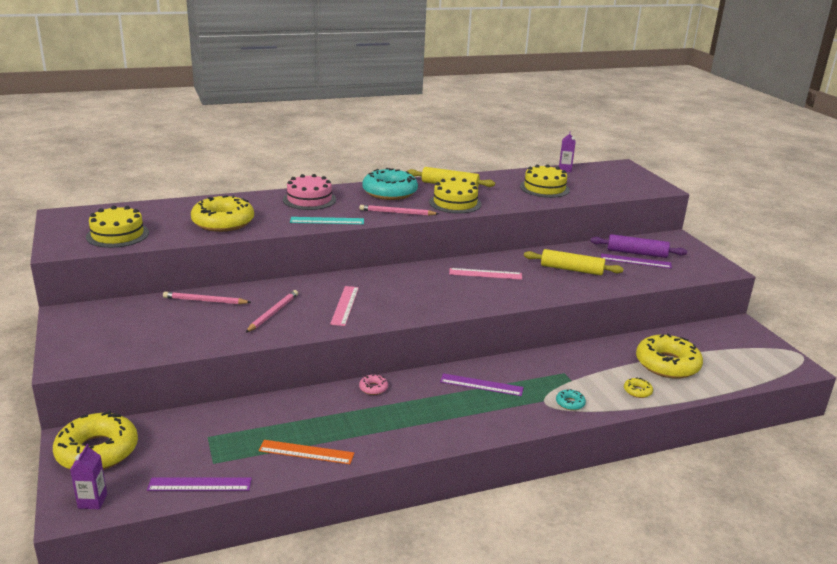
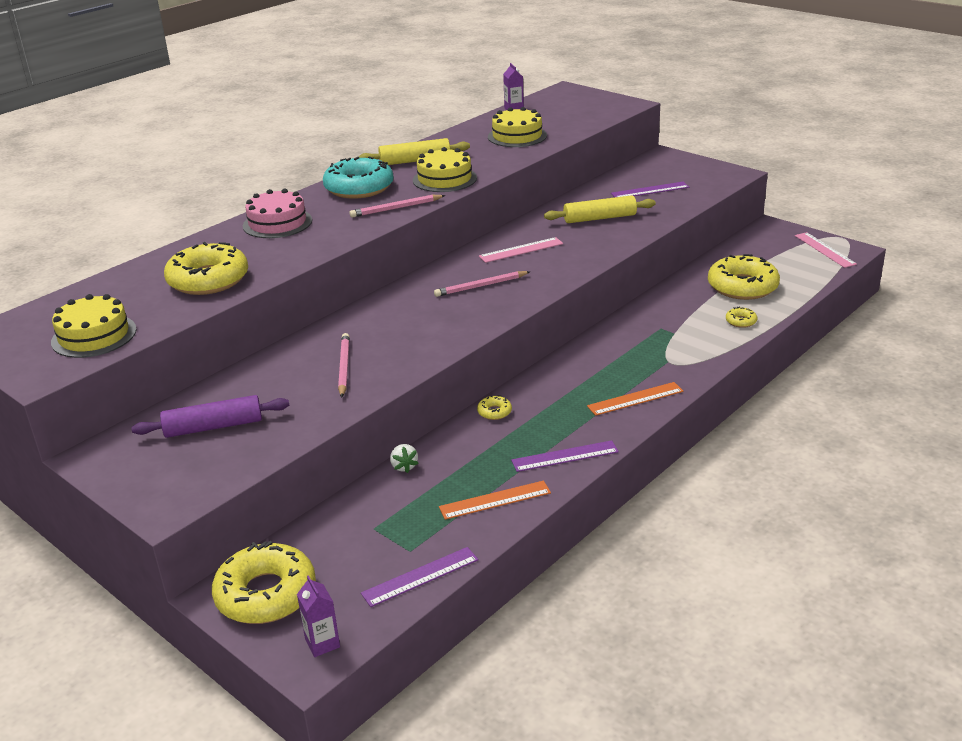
camera: 25 degrees left, 5 degrees up
pink pencil [163,292,251,304] -> pink pencil moved to [434,271,530,297]
turquoise ruler [290,217,364,224] -> none
pink ruler [330,286,359,326] -> pink ruler moved to [795,232,857,268]
pink donut [359,375,388,395] -> yellow donut [477,396,512,420]
purple ruler [440,373,524,396] -> purple ruler moved to [511,440,619,472]
turquoise donut [556,389,586,410] -> none
purple rolling pin [590,234,687,258] -> purple rolling pin moved to [132,395,289,438]
none -> white strawberry [390,444,419,473]
none -> orange ruler [587,382,683,416]

